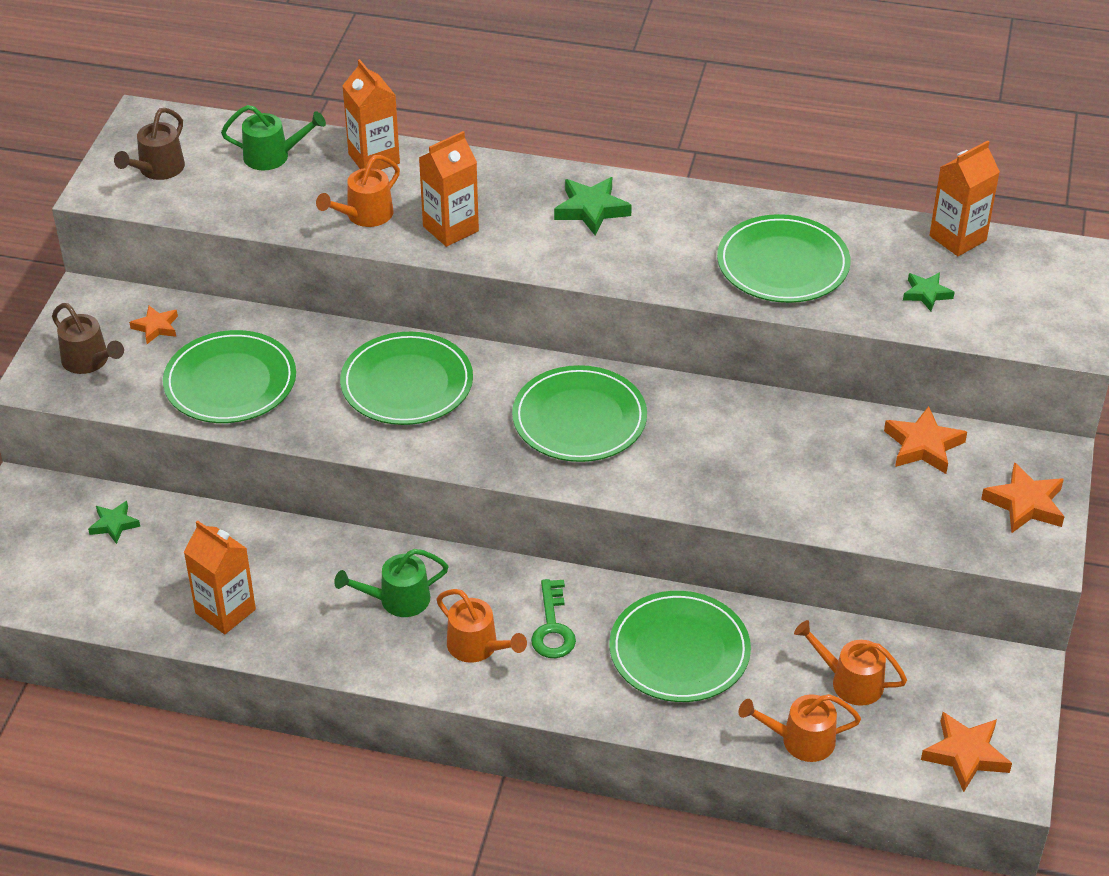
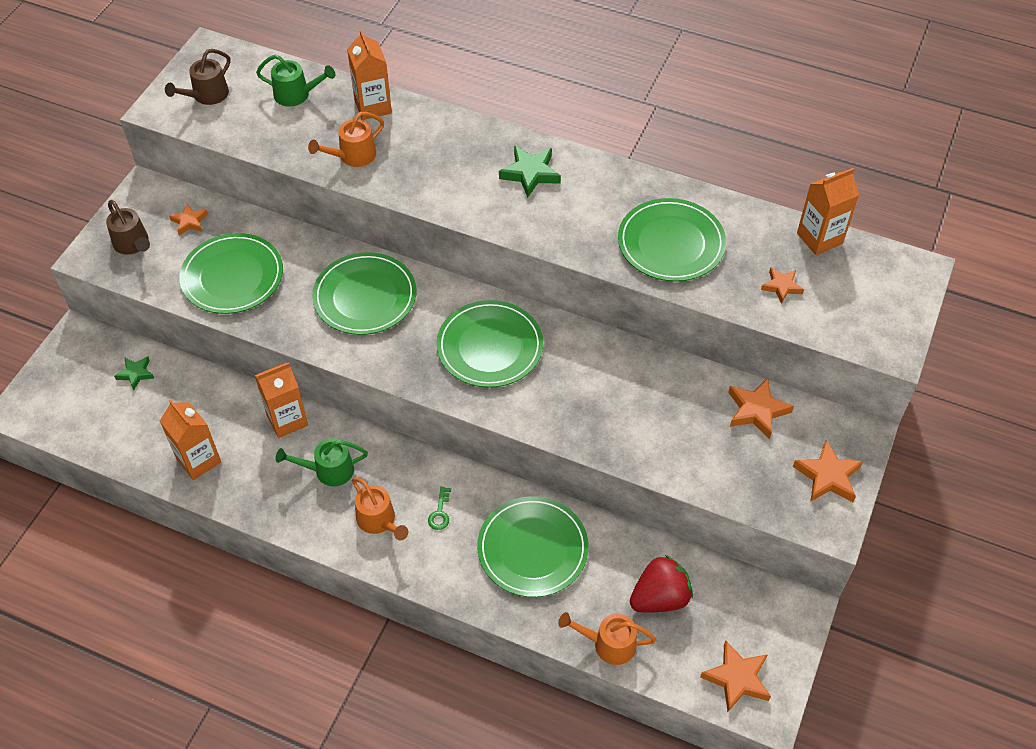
camera: 10 degrees right, 10 degrees up
orange carton [419,131,479,247] -> orange carton moved to [254,362,308,438]
green key [531,579,576,658] -> green key [428,487,451,530], size x0.62
orange watering can [794,620,907,706] -> red strawberry [630,555,693,613]
green star [903,273,955,311] -> orange star [761,267,804,304]

